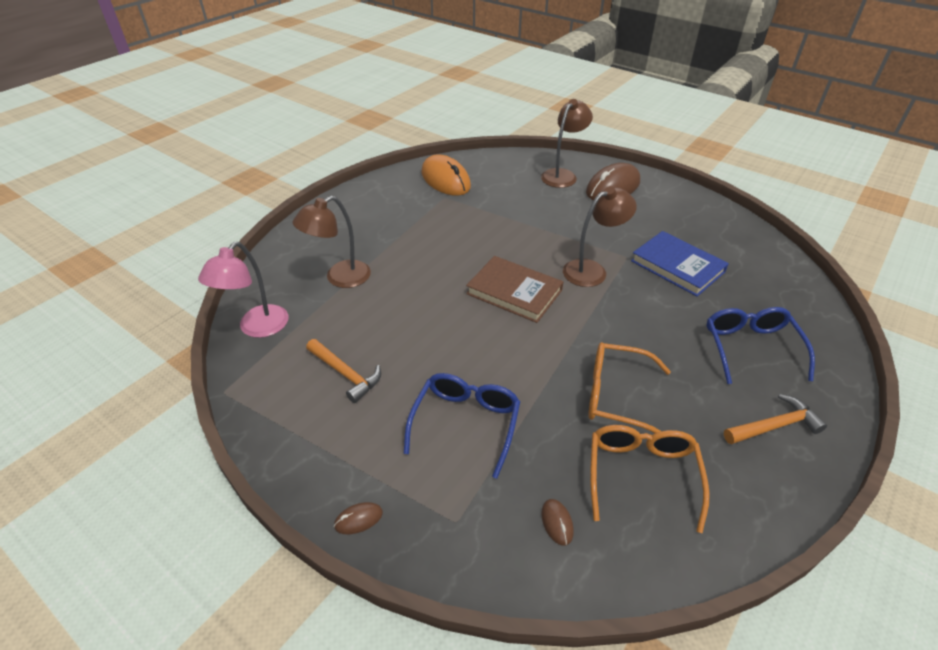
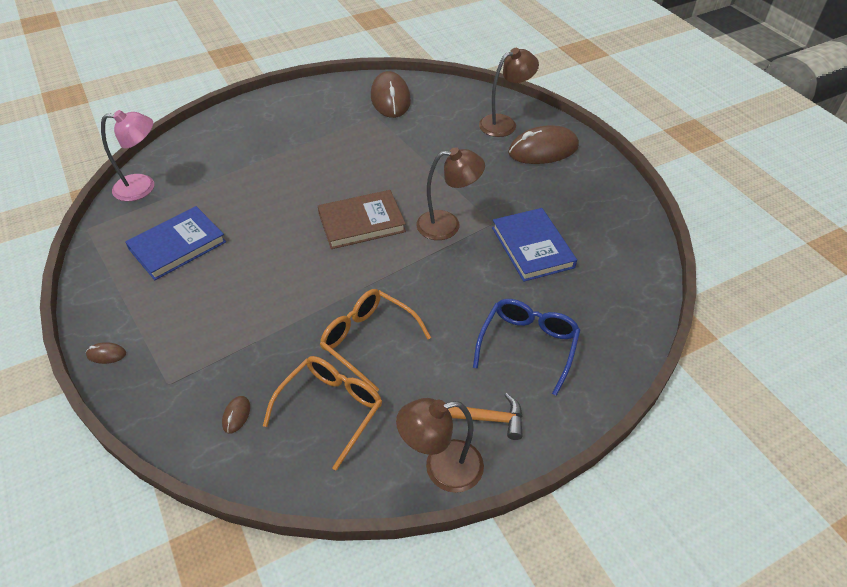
camera: 25 degrees right, 5 degrees up
pink lamp [198,242,288,338] -> pink lamp turned 150 degrees counterclockwise [101,110,154,201]
brown lamp [292,196,371,288] -> brown lamp moved to [396,398,484,493]
orange hammer [306,339,381,403] -> blue book [125,206,226,280]
blue glasses [404,373,520,479] -> none
orange mouse [421,155,471,196] -> brown mouse [371,71,411,118]
brown book [466,256,563,323] -> brown book turned 75 degrees counterclockwise [318,190,406,249]

